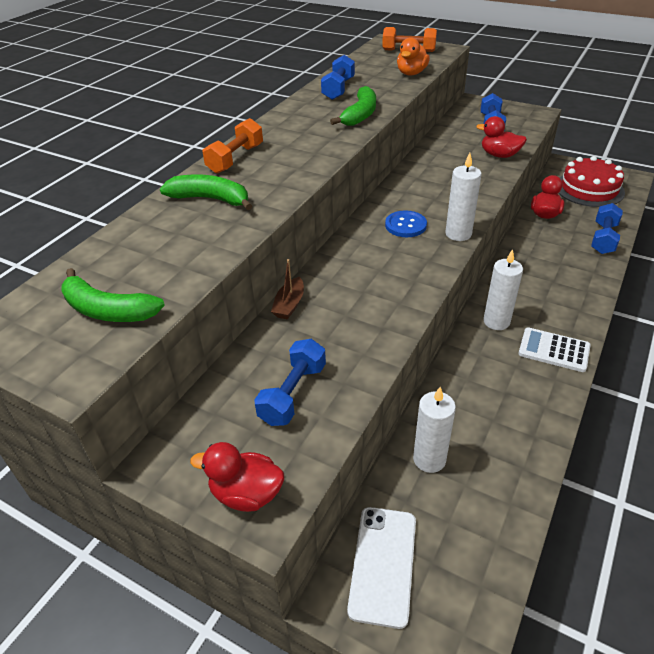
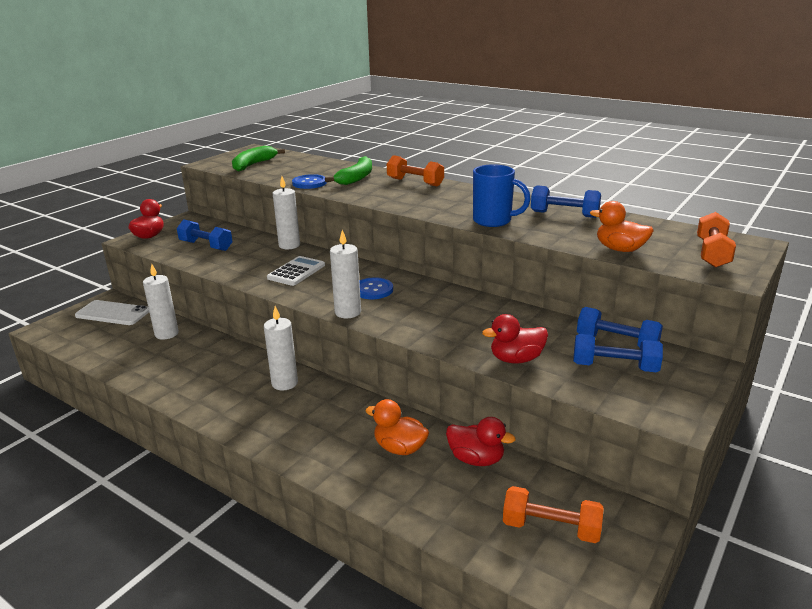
camera: 95 degrees right, 15 degrees down
brown boat [271,259,304,320] -> white candle [273,176,300,249]
green banana [330,86,376,126] -> blue mug [473,164,531,227]
red duck [476,116,527,158] -> red duck turned 135 degrees counterclockwise [482,314,548,364]
white calculator [518,328,591,372] -> white calculator moved to [267,256,325,286]
red cake [559,156,625,207] -> orange dumbbell [503,486,604,543]
blue dumbbell [591,203,623,254] -> blue dumbbell moved to [577,307,663,348]
none -> blue button [292,174,327,189]
none -> orange duck [365,399,429,455]

